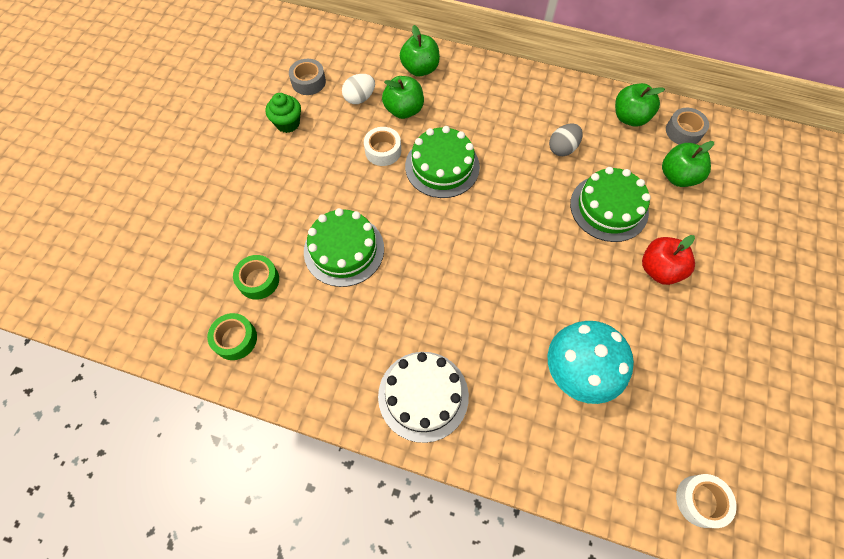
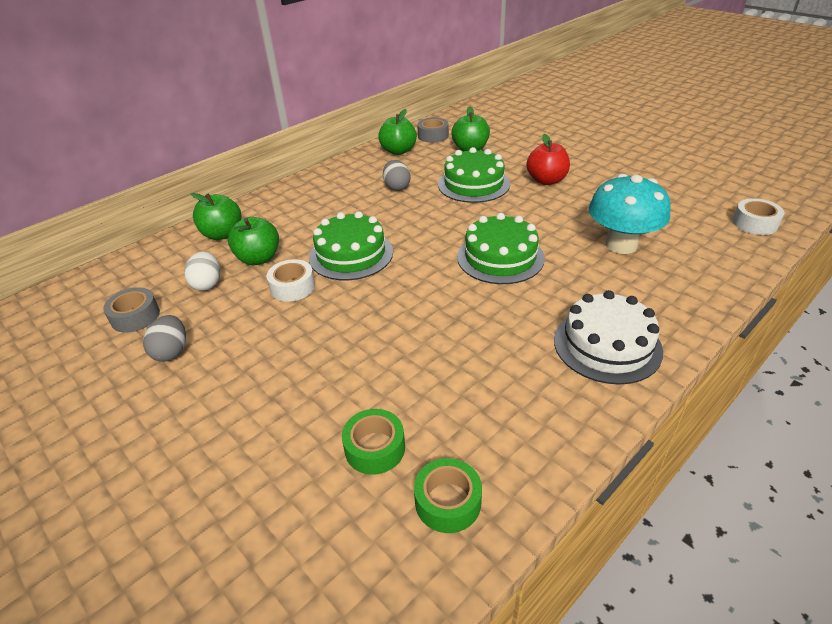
camera: 60 degrees left, 25 degrees down
green cupcake [266,93,301,133] -> grey egg [143,315,186,362]
green cake [304,208,384,287] -> green cake moved to [457,213,545,284]

